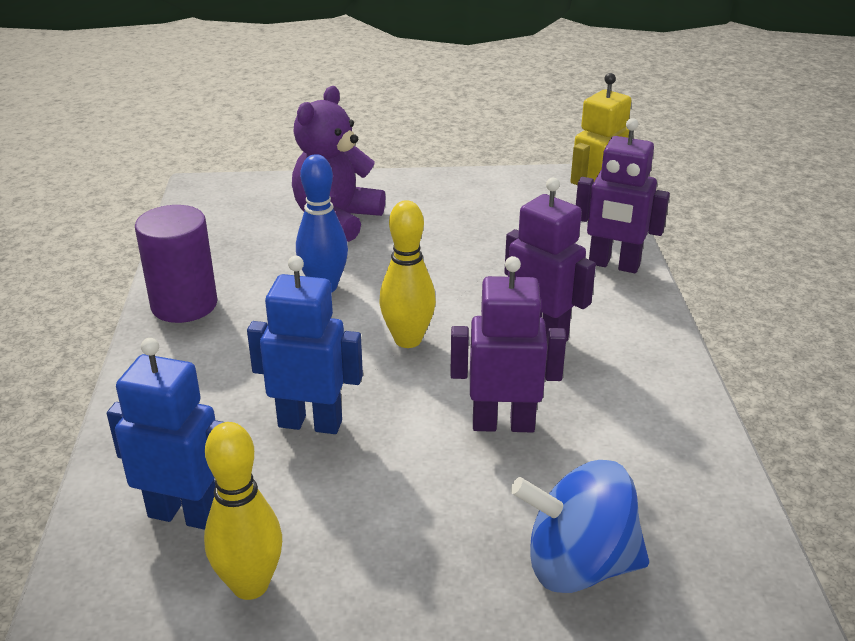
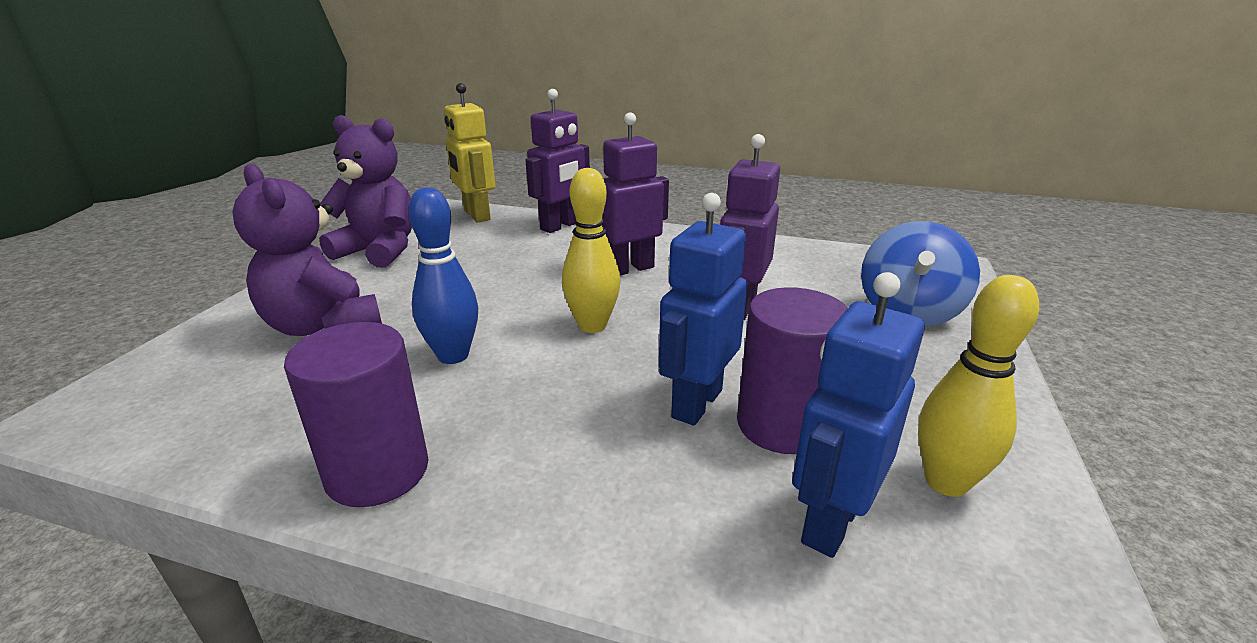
camera: 70 degrees left, 5 degrees down
none -> purple teddy bear [319,115,412,268]
none -> purple cylinder [737,287,848,454]

